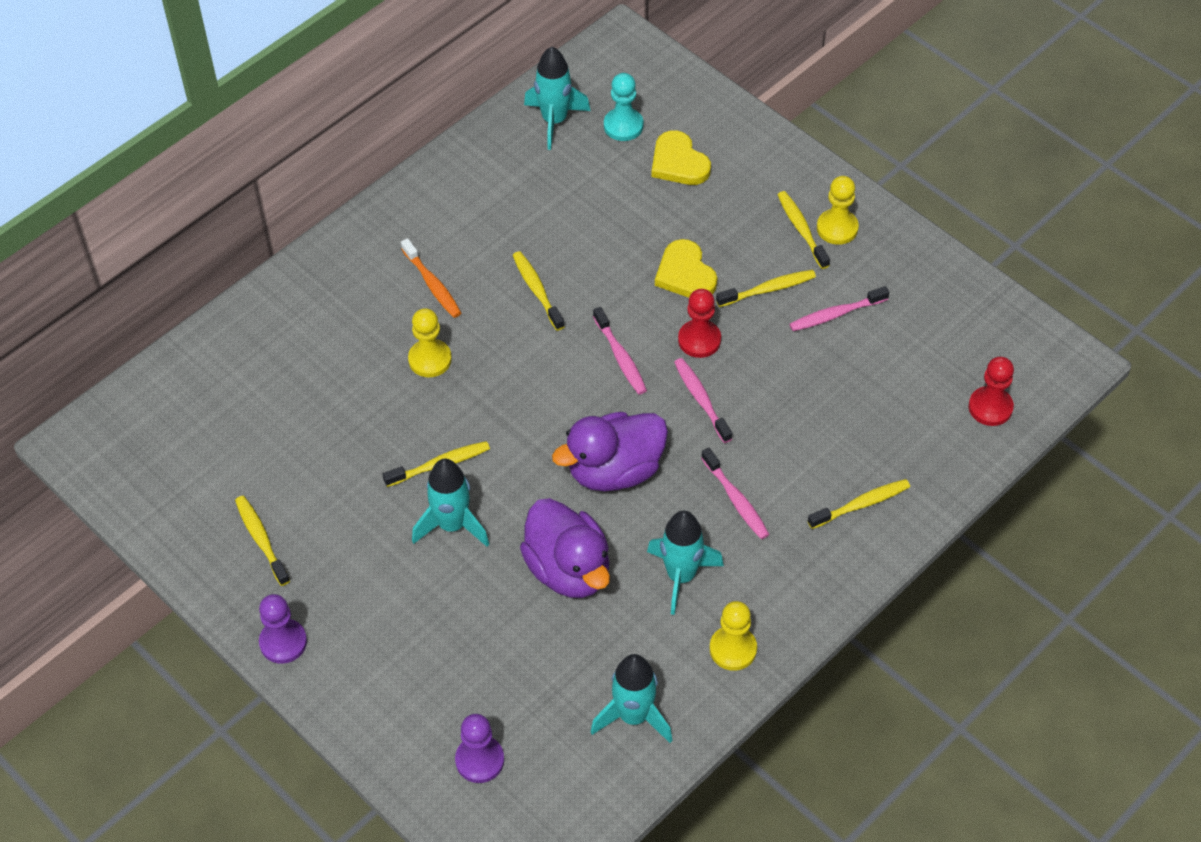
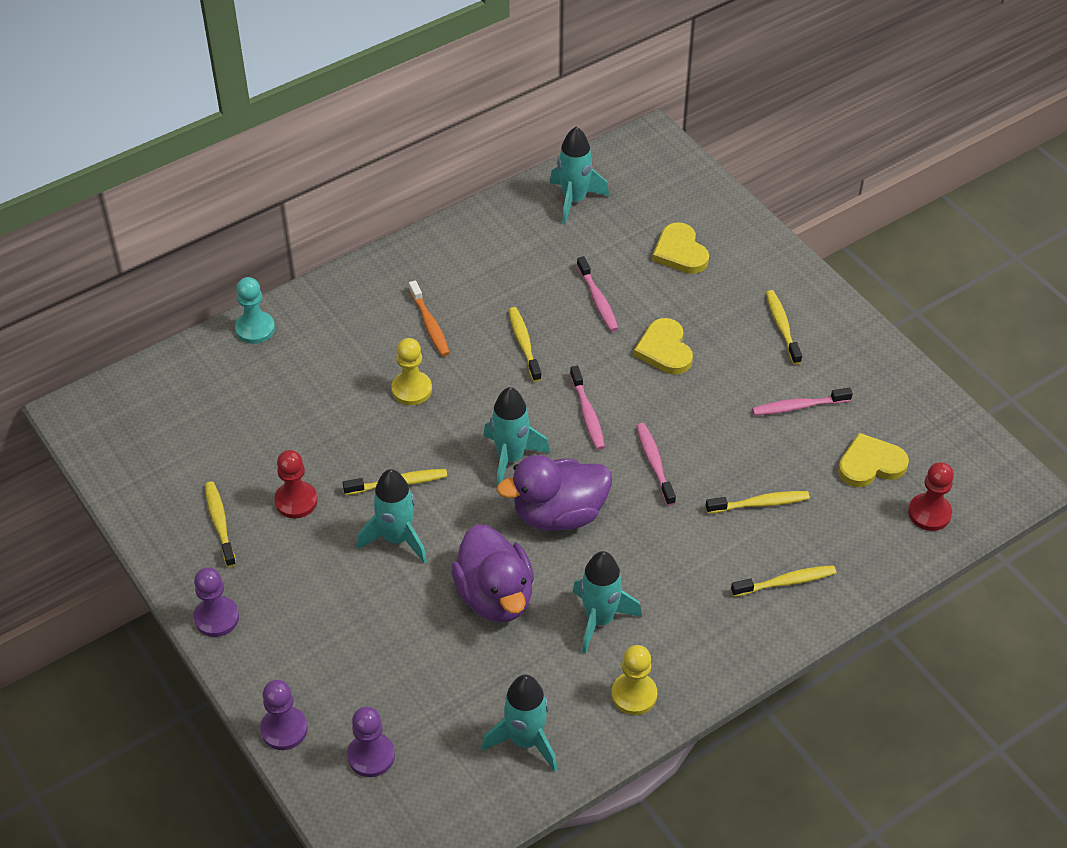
camera: 10 degrees right, 5 degrees down
turquoise pawn [604,73,643,141] -> turquoise pawn moved to [235,277,275,344]
red pawn [678,289,721,358] -> red pawn moved to [274,450,318,518]
pink toothbrush [701,448,769,539] -> pink toothbrush moved to [577,256,619,332]
yellow toothbrush [716,270,816,307] -> yellow toothbrush moved to [706,491,810,513]
yellow pawn [817,176,859,245] -> none
none -> purple pawn [260,680,308,750]
none -> turquoise rocket [483,387,550,485]
none -> yellow heart [838,433,909,487]

